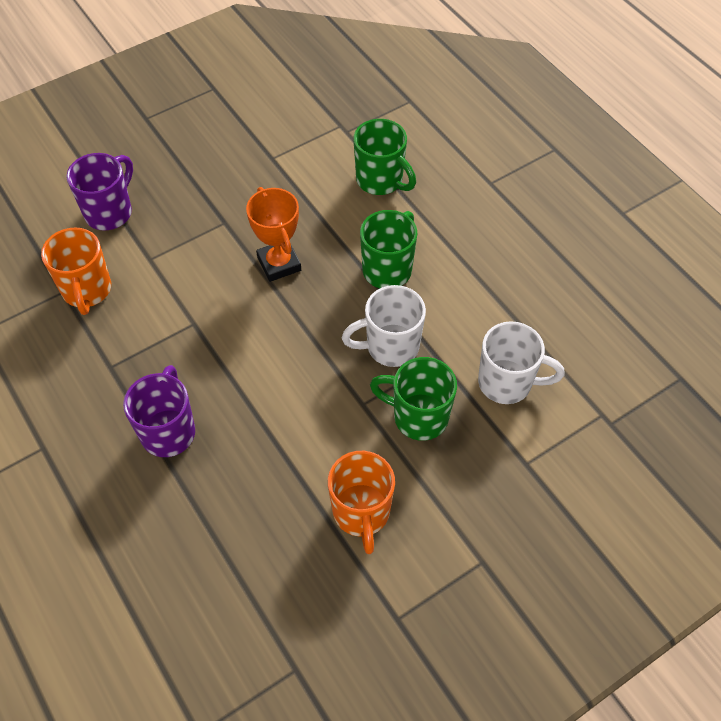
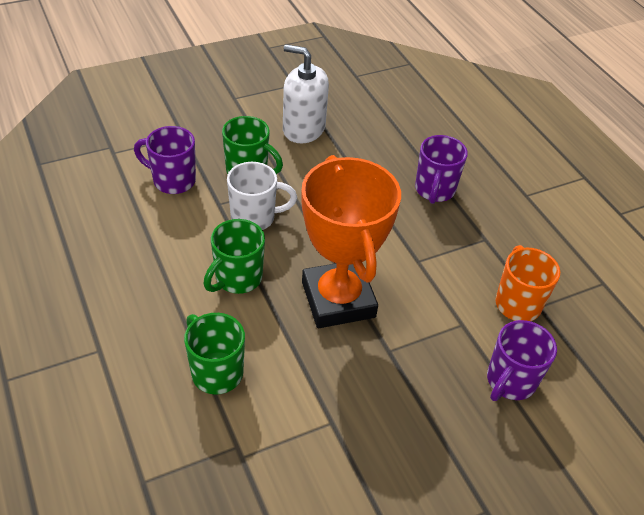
camera: 175 degrees left, 10 degrees down
orange trophy [246,187,301,282] -> orange trophy [302,155,401,328], size x1.84
orange mug [328,451,395,554] -> white soap dispenser [283,44,329,143]
white mug [478,321,565,404] -> purple mug [134,126,196,194]

